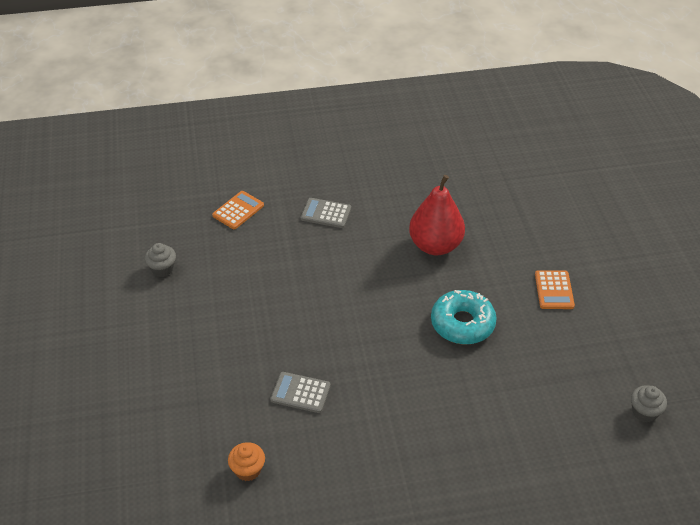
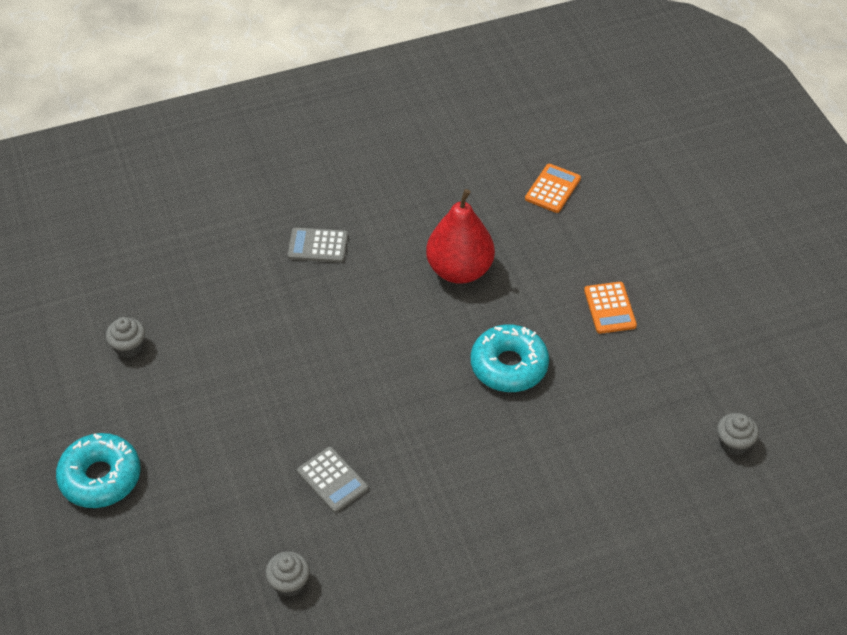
camera: 10 degrees left, 5 degrees up
orange calculator [212,191,264,229] -> orange calculator moved to [525,164,581,213]
orange cupcake [228,442,265,481] -> grey cupcake [265,551,310,597]
grey calculator [270,372,331,413] -> grey calculator turned 135 degrees counterclockwise [297,447,368,513]
none -> turquoise donut [56,433,141,508]

